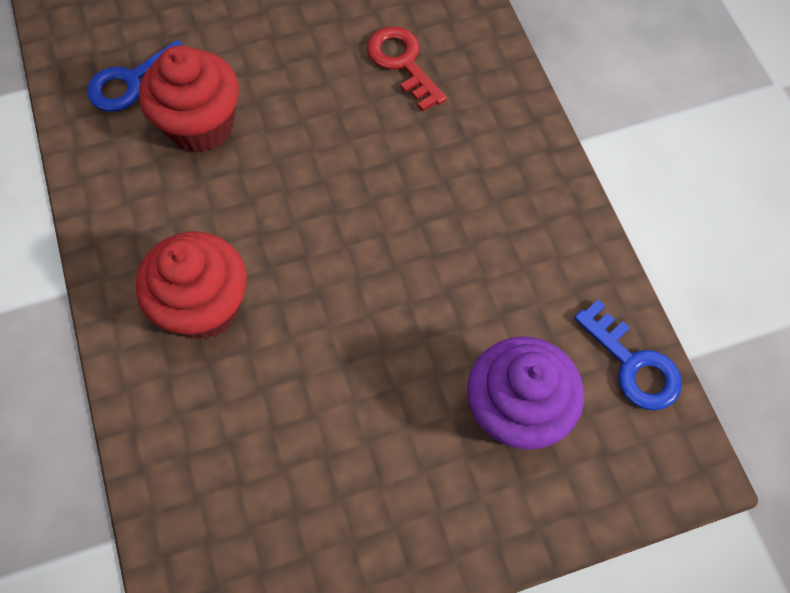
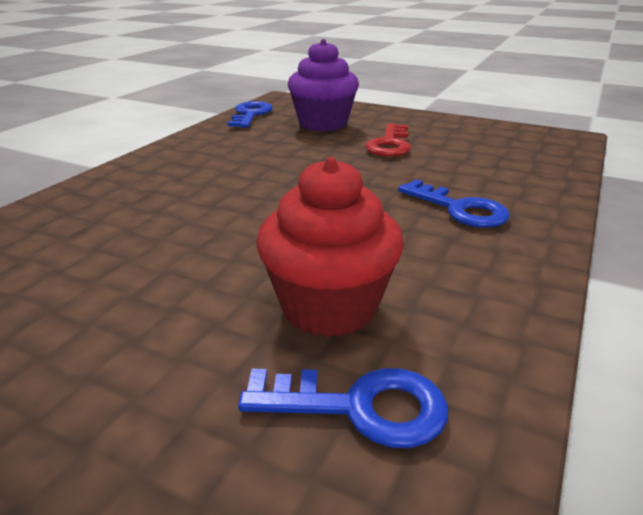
camera: 135 degrees left, 35 degrees down
red cupcake [136,231,247,340] -> blue key [398,179,510,228]
red key [367,26,447,112] -> red key moved to [365,123,411,157]

